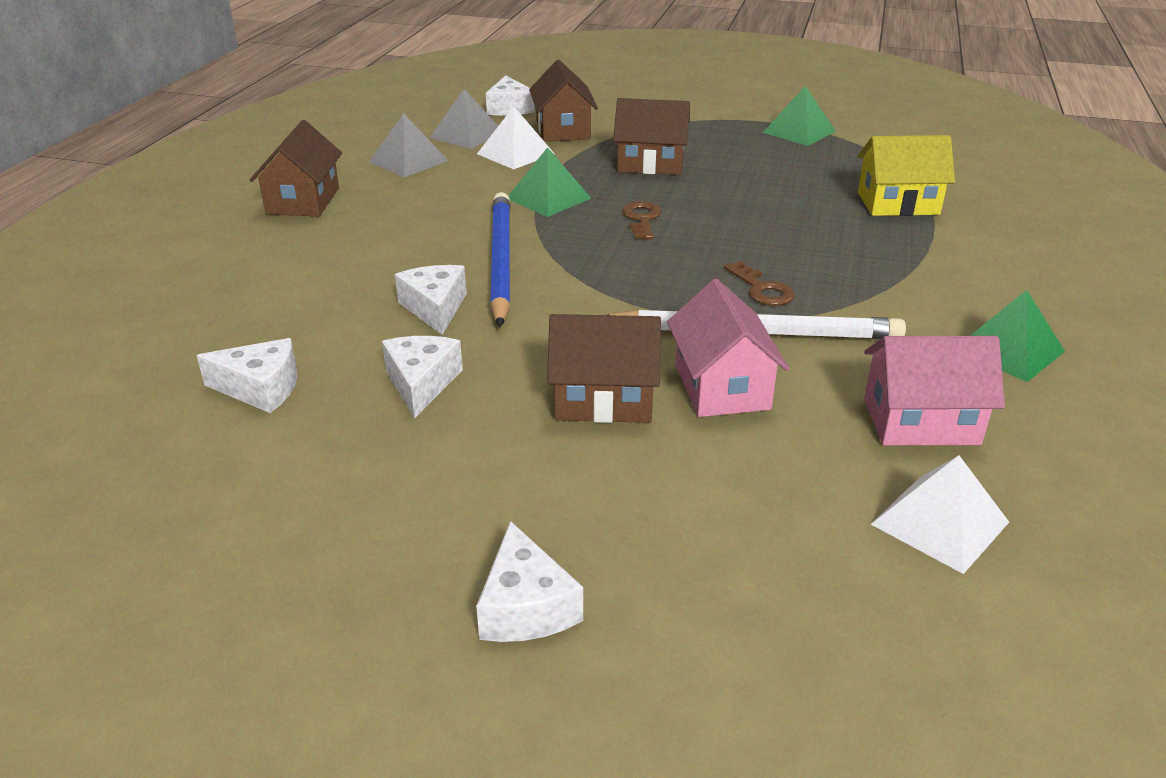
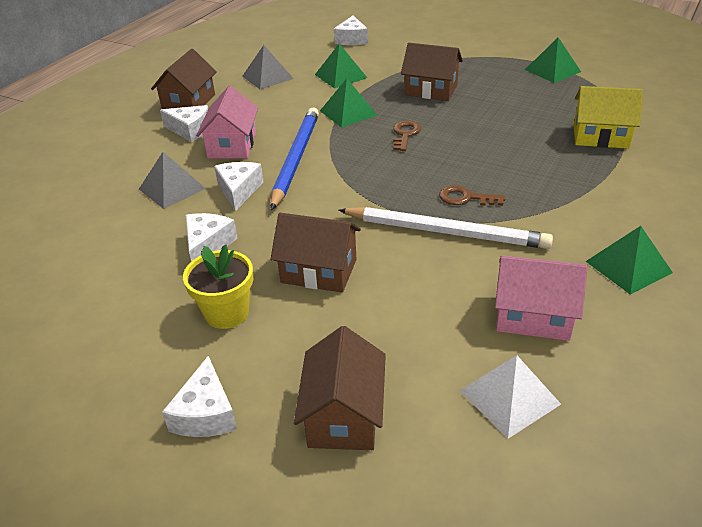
camera: 15 degrees right, 5 degrees up
white cheese [196,338,297,413] -> white cheese moved to [160,105,208,142]
grey pyramid [430,89,498,149] -> grey pyramid moved to [139,152,206,209]
white pyramid [477,106,554,169] -> green pyramid [315,44,367,88]
brown house [529,60,598,142] -> brown house moved to [294,326,386,450]
pink house [667,279,789,417] -> pink house moved to [196,86,258,159]
brown key [724,261,795,306] -> brown key turned 120 degrees clockwise [439,185,505,206]
none -> yellow flower pot [183,245,253,329]

